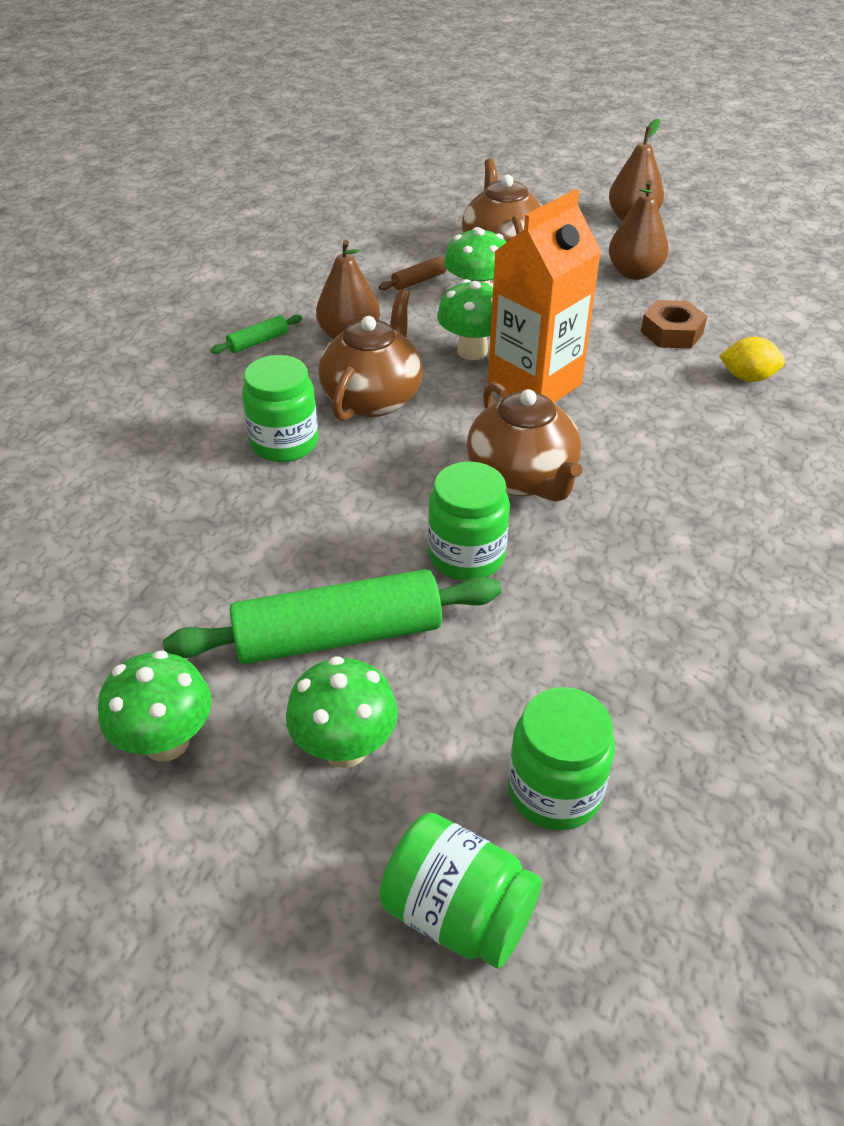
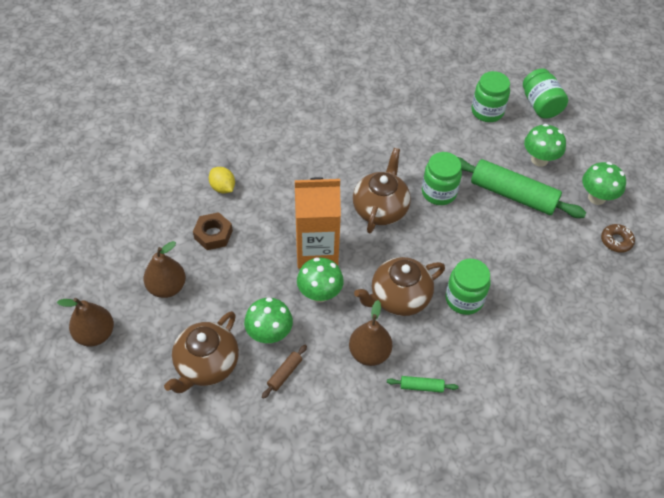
camera: 140 degrees left, 10 degrees up
brown rolling pin [379,257,447,290] -> brown rolling pin turned 60 degrees counterclockwise [262,345,307,399]
none -> brown donut [601,224,635,253]

